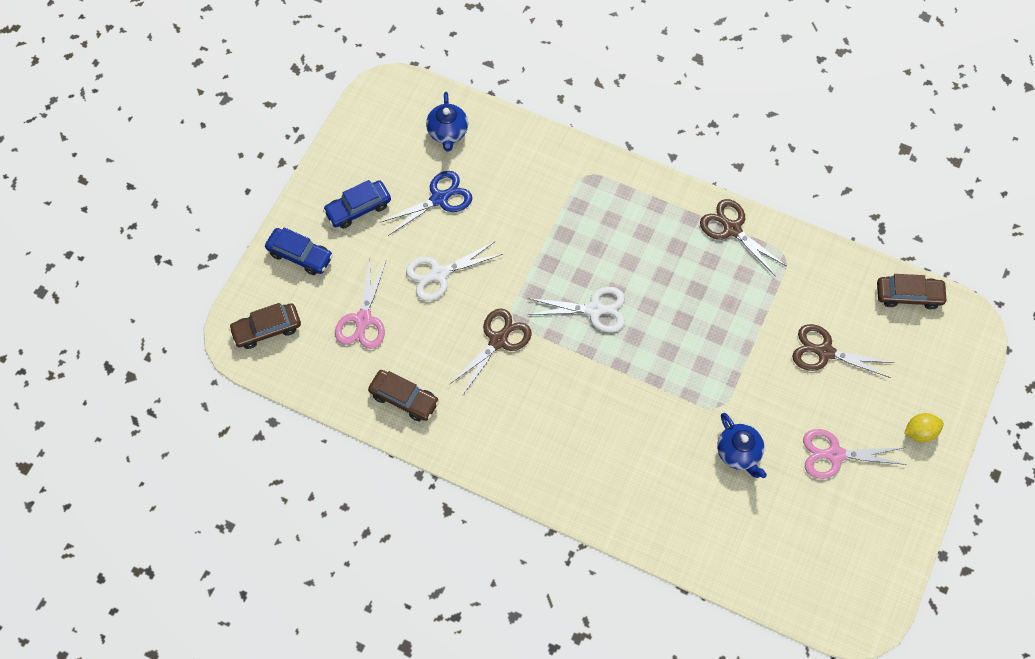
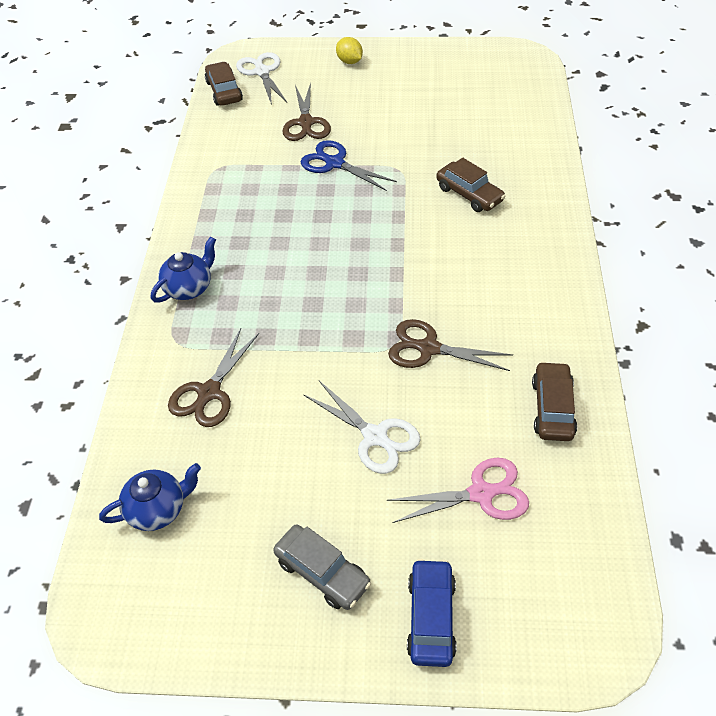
camera: 110 degrees left, 15 degrees down
brown car [229,303,301,349] -> brown car moved to [436,158,506,212]
blue car [323,180,391,228] -> grey car [273,524,371,610]
blue scissors [379,171,472,236] -> blue scissors moved to [301,140,397,191]
white scissors [527,287,625,332] -> white scissors moved to [236,52,287,105]
brown scissors [700,199,786,276] -> brown scissors moved to [168,328,259,427]
blue teapot [717,413,767,478] -> blue teapot moved to [151,236,216,303]
pink scissors [803,429,907,479] -> none

